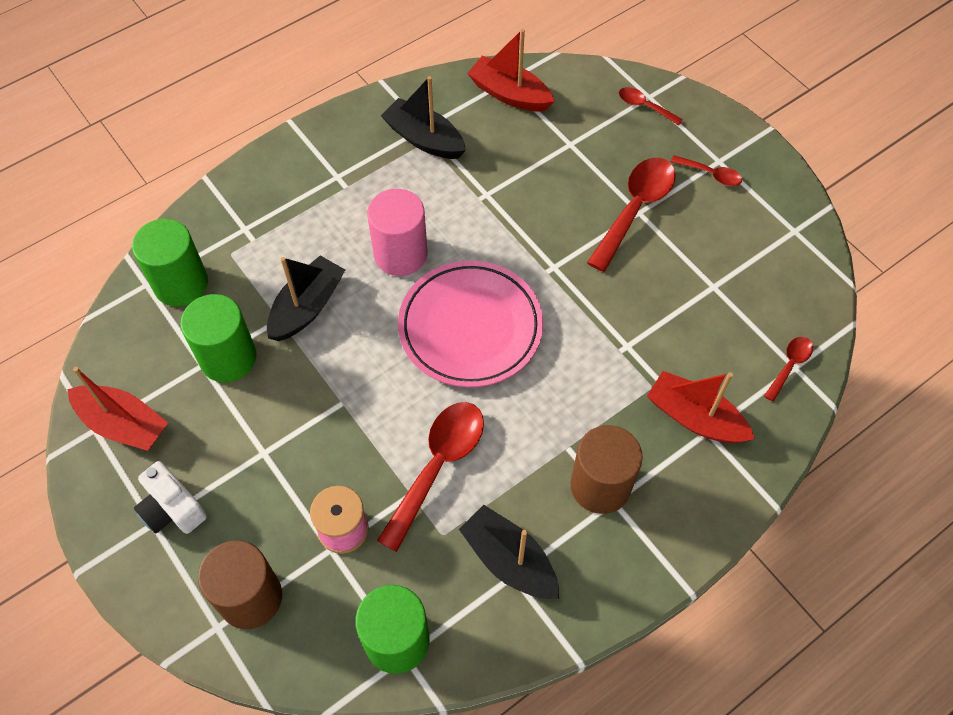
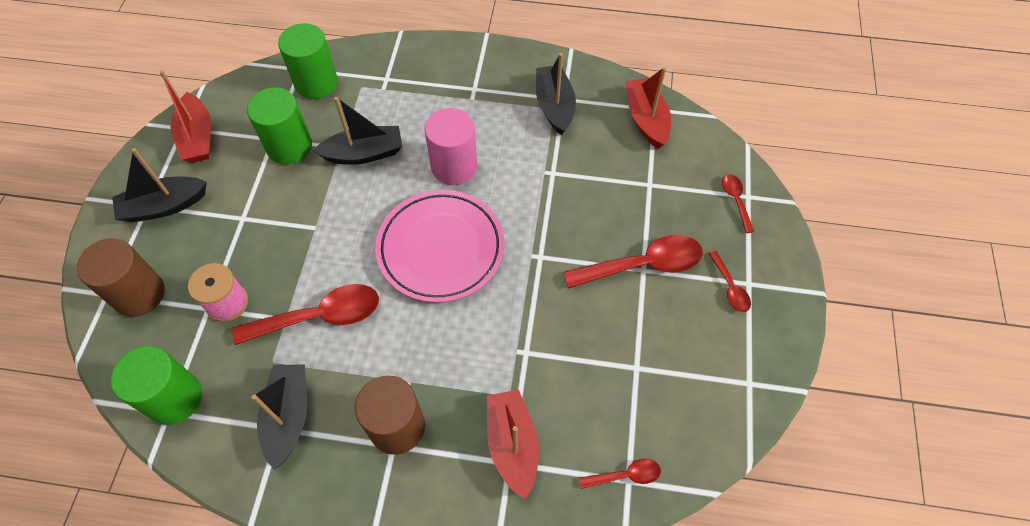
camera: 45 degrees right, 0 degrees up
white camera [134,461,207,534] -> black boat [112,148,207,222]

